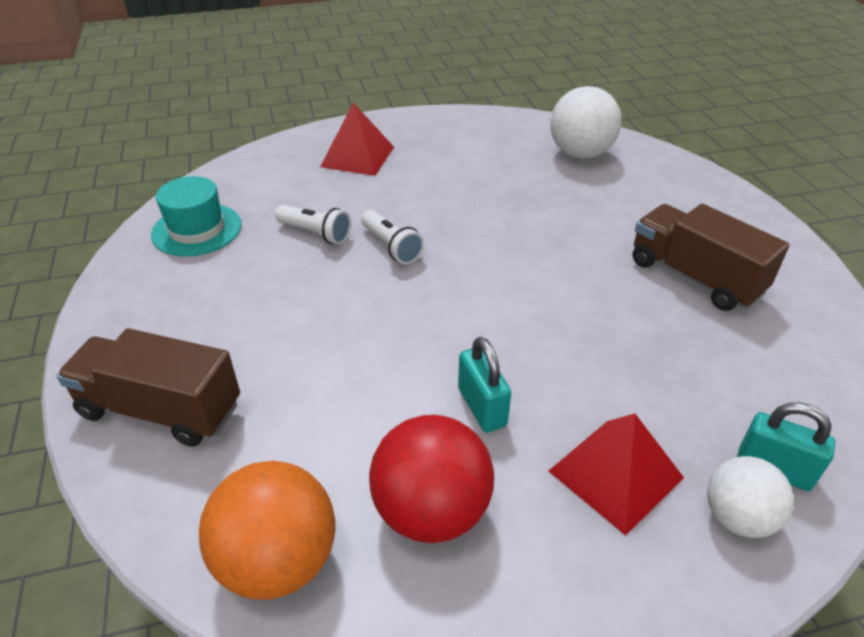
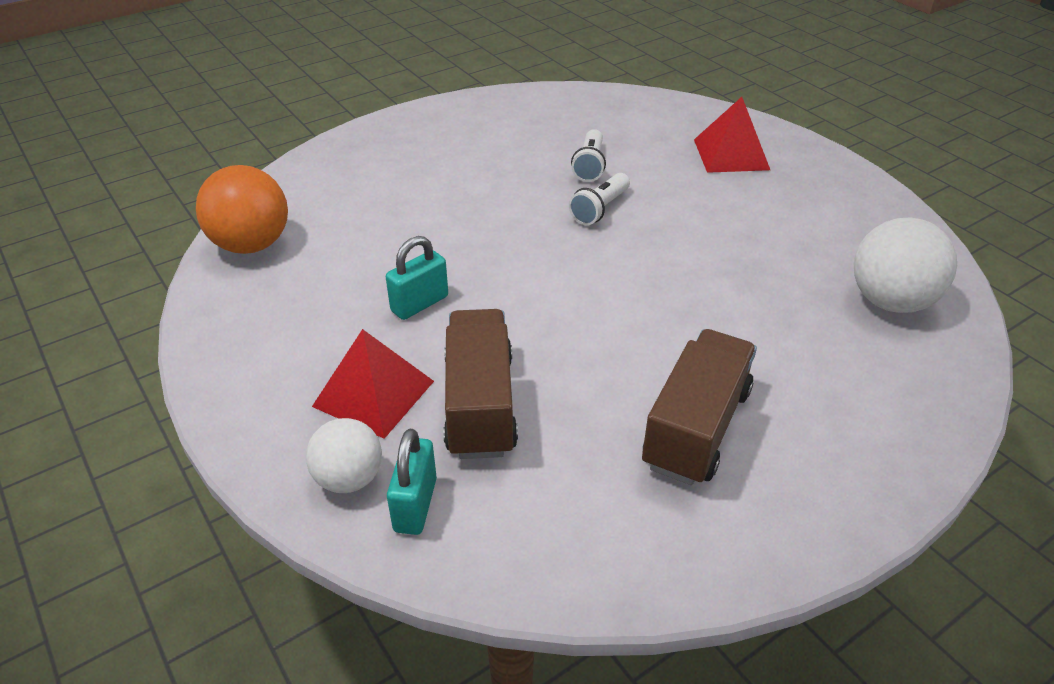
camera: 70 degrees right, 0 degrees up
brown truck [57,328,240,447] -> brown truck moved to [443,309,518,459]
turquoise hat [151,176,242,256] -> none
red ball [369,415,494,543] -> none

